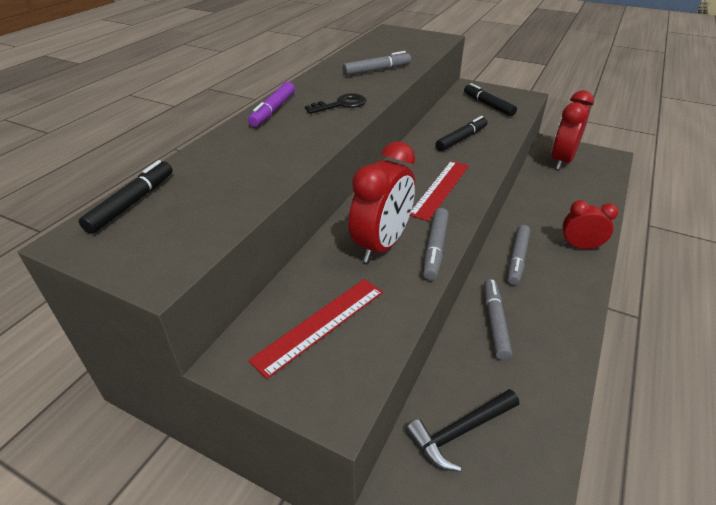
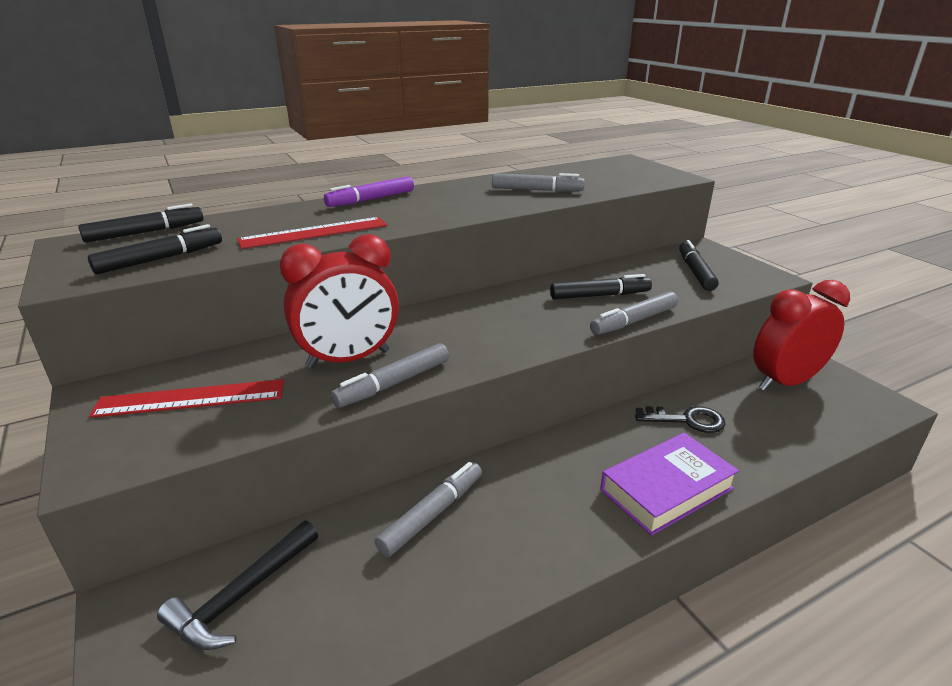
camera: 35 degrees right, 10 degrees down
black key [305,93,366,114] -> black key moved to [635,406,725,433]
black hammer [406,389,519,472] -> black hammer turned 60 degrees counterclockwise [157,520,318,650]
red ruler [410,161,469,221] -> red ruler moved to [237,217,387,249]
grey marker [507,225,530,285] -> grey marker moved to [590,291,678,335]
red clock [562,200,618,249] -> purple book [600,433,739,536]
none -> black marker [88,224,222,274]

